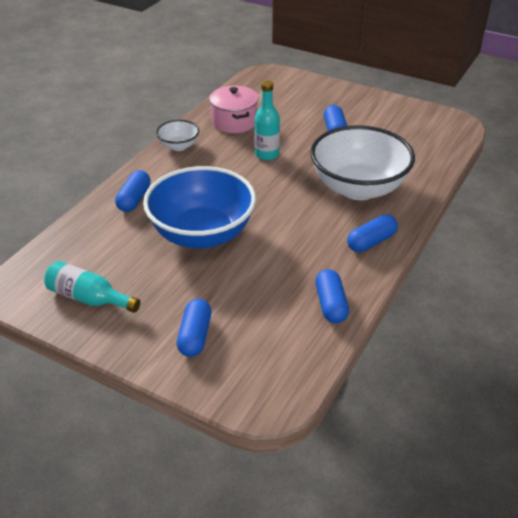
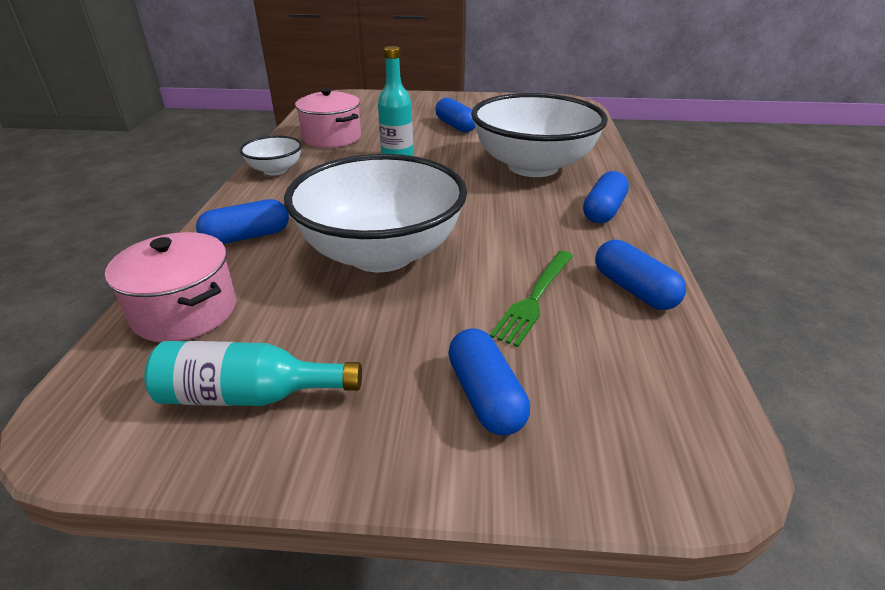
camera: 25 degrees left, 5 degrees down
blue capsule [115,170,151,212] -> blue capsule turned 75 degrees clockwise [196,199,289,244]
blue bowl [143,166,256,249] -> white bowl [284,154,467,272]
none -> pink pot [105,232,236,342]
none -> green fork [490,251,573,347]

